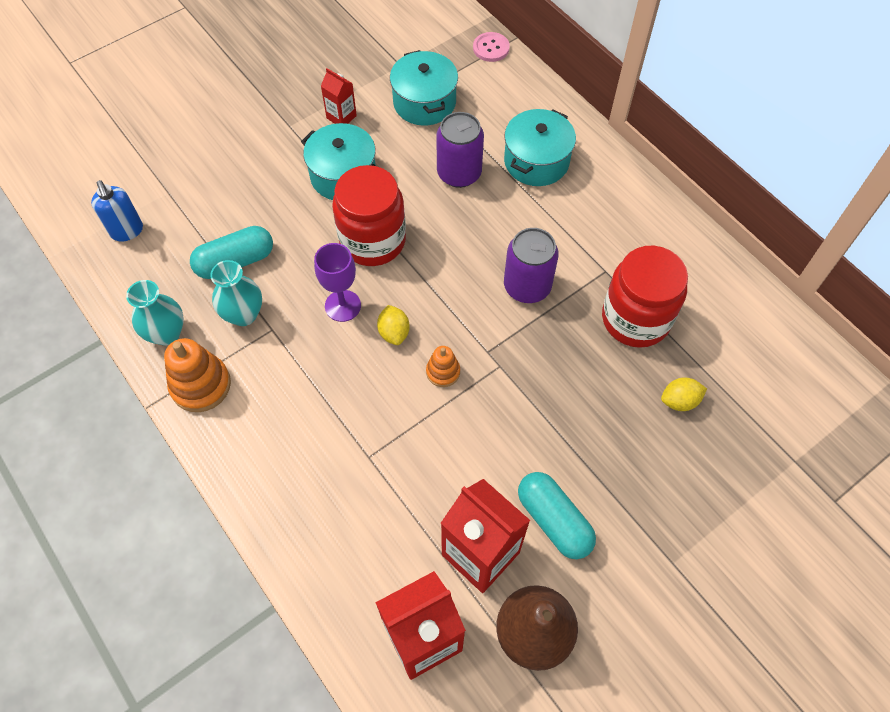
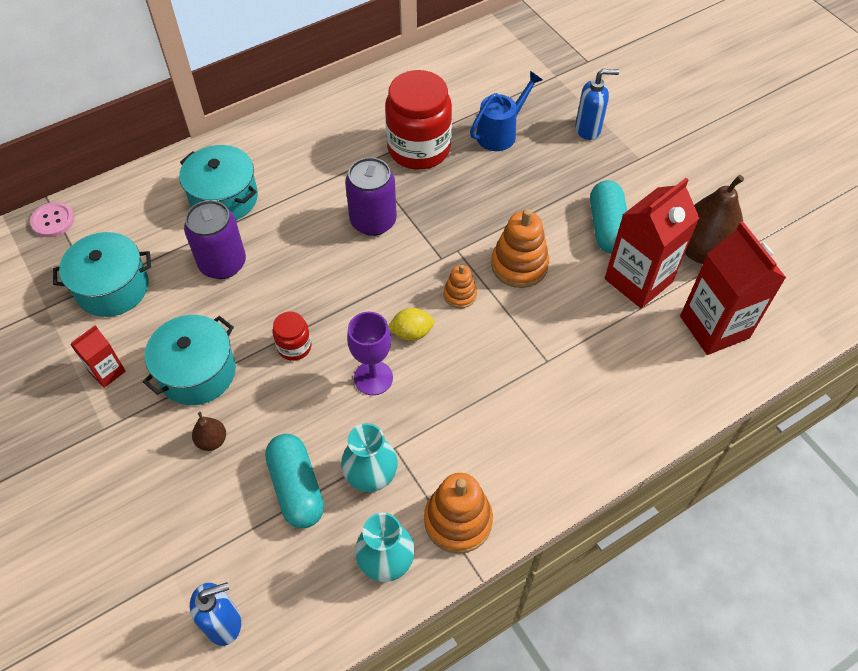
camera: 85 degrees left, 5 degrees down
red jar [332,165,406,266] -> red jar [273,312,311,361], size x0.47
turquoise capsule [518,472,596,559] -> turquoise capsule turned 60 degrees counterclockwise [590,180,627,254]
yellow lemon [661,377,707,411] -> blue watering can [470,71,542,151]
none -> brown pear [192,412,226,451]
none -> orange stacking toy [491,209,549,288]
none -> blue soap dispenser [575,69,619,140]

